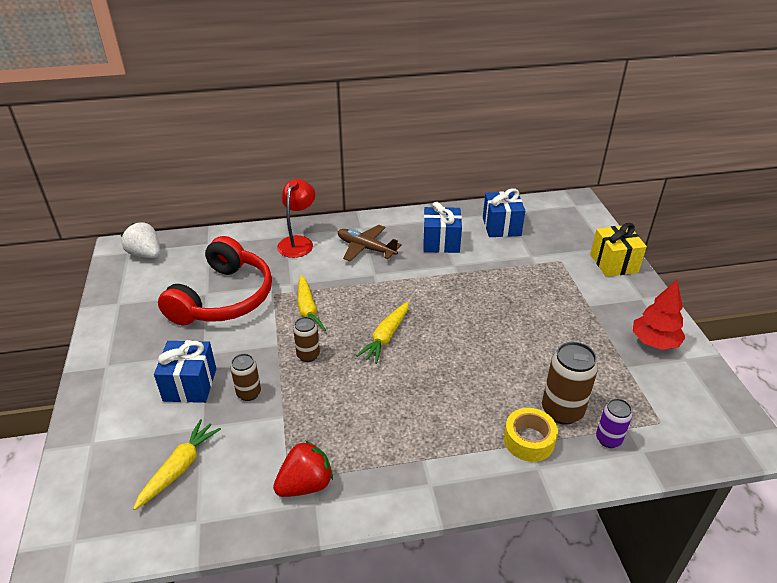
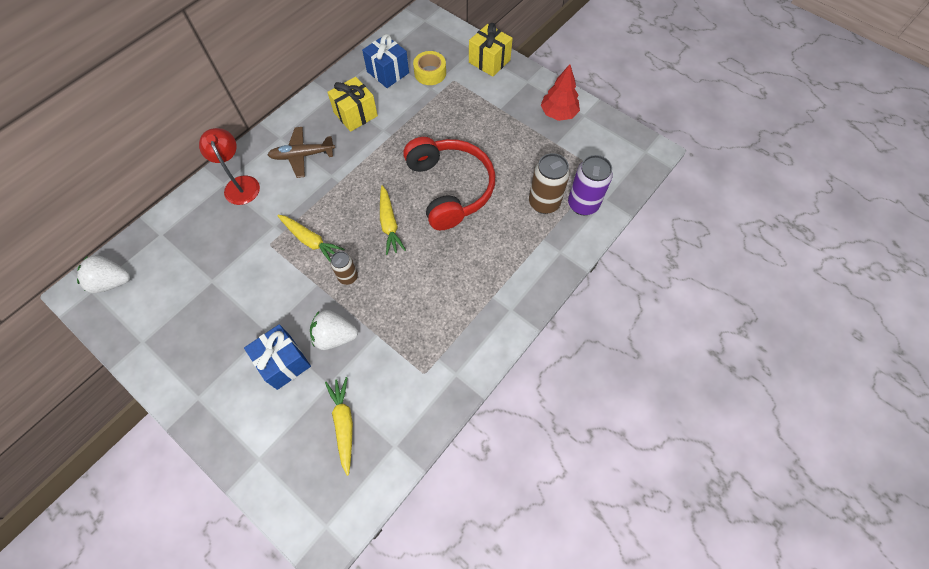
camera: 40 degrees left, 25 degrees up
red headphones [158,236,272,325] -> red headphones moved to [403,137,495,230]
brown can [230,354,261,401] -> white strawberry [310,310,358,350]
red strawberry [273,441,333,497] -> none
blue gift [423,202,462,253] -> yellow gift [327,77,378,132]
yellow tape [504,408,558,462] -> yellow tape moved to [413,51,446,85]
purple can [596,398,632,448] -> purple can [568,155,612,215], size x1.68

